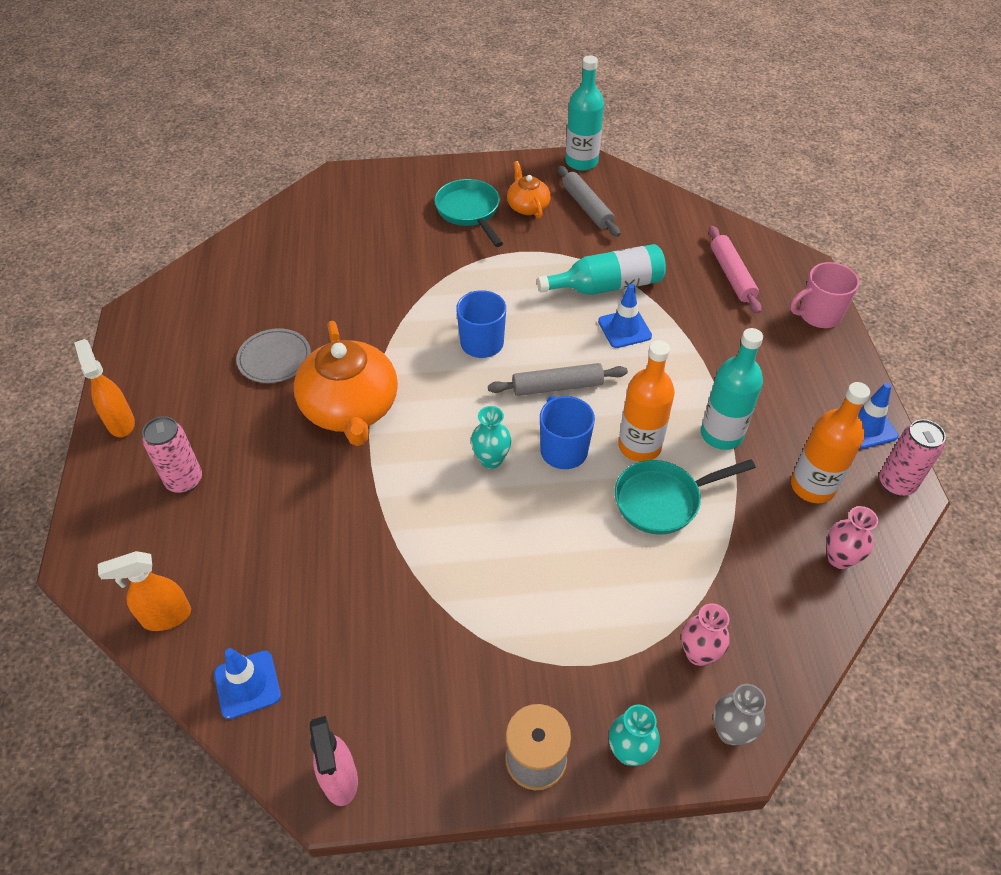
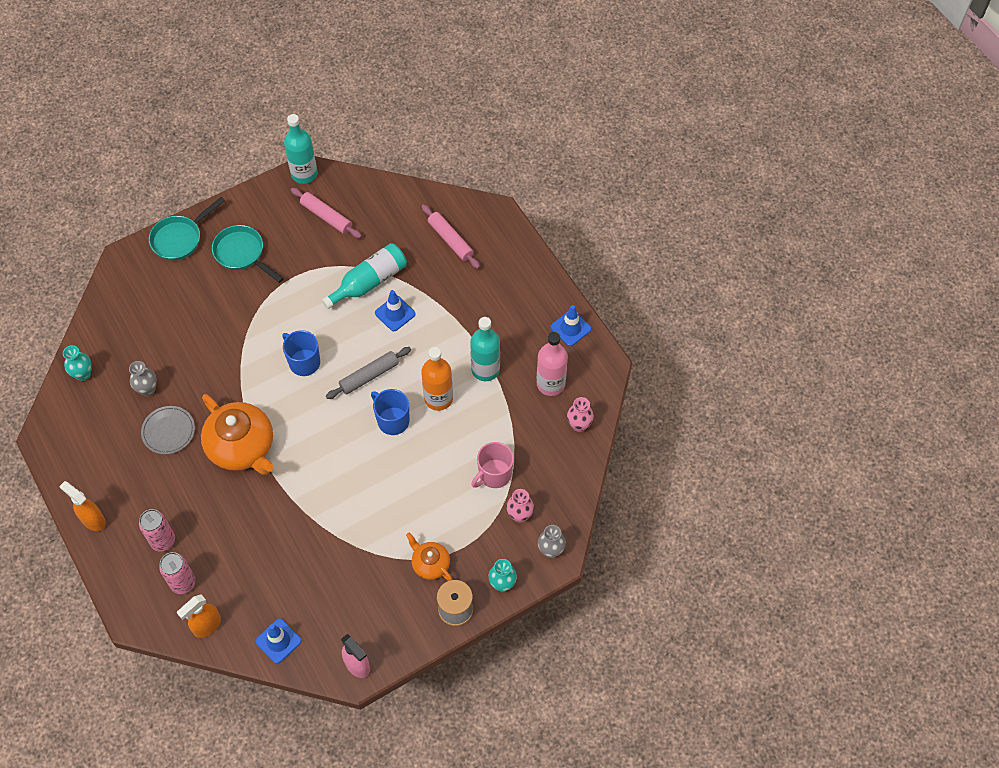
camera: 25 degrees left, 10 degrees up
turquoise vase [471,406,511,469] -> turquoise vase moved to [63,345,92,381]
orange teapot [507,161,550,219] -> orange teapot moved to [406,533,452,581]
grey rolling pin [558,166,620,237] -> pink rolling pin [291,188,362,239]
turquoise pan [615,459,756,535] -> turquoise pan moved to [149,197,225,261]
pink mug [790,262,859,328] -> pink mug moved to [471,442,514,488]
orange bottle [791,382,870,503] -> pink bottle [537,332,568,396]
pink can [879,419,946,496] -> pink can moved to [159,552,196,594]
none -> grey vase [129,361,157,396]

